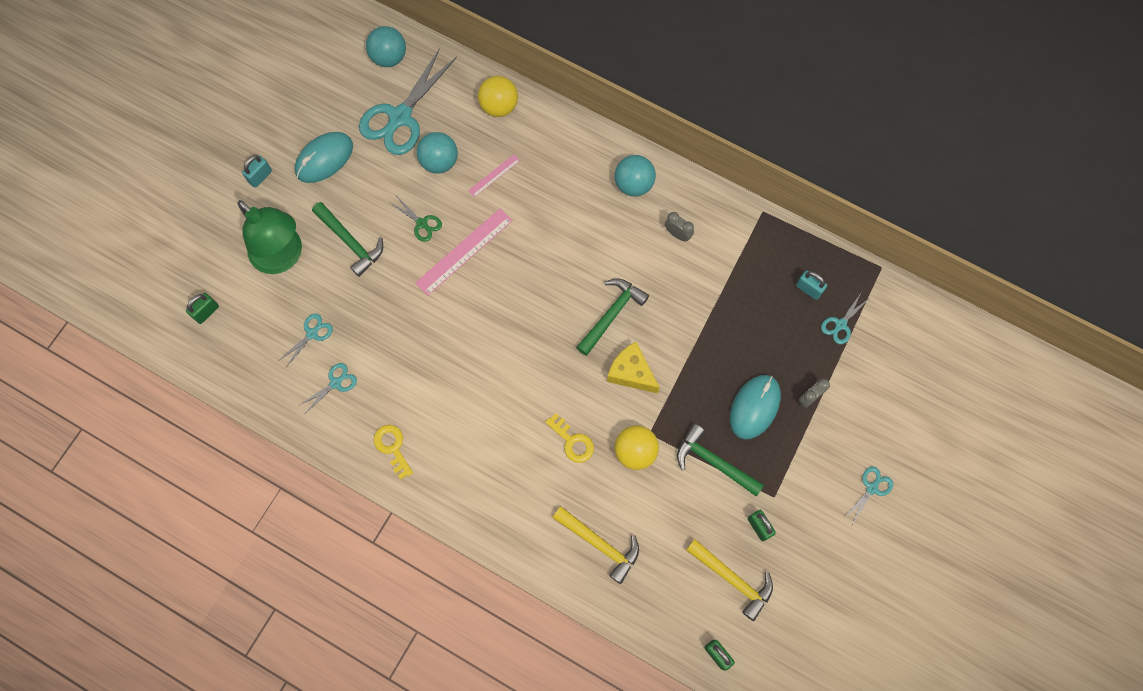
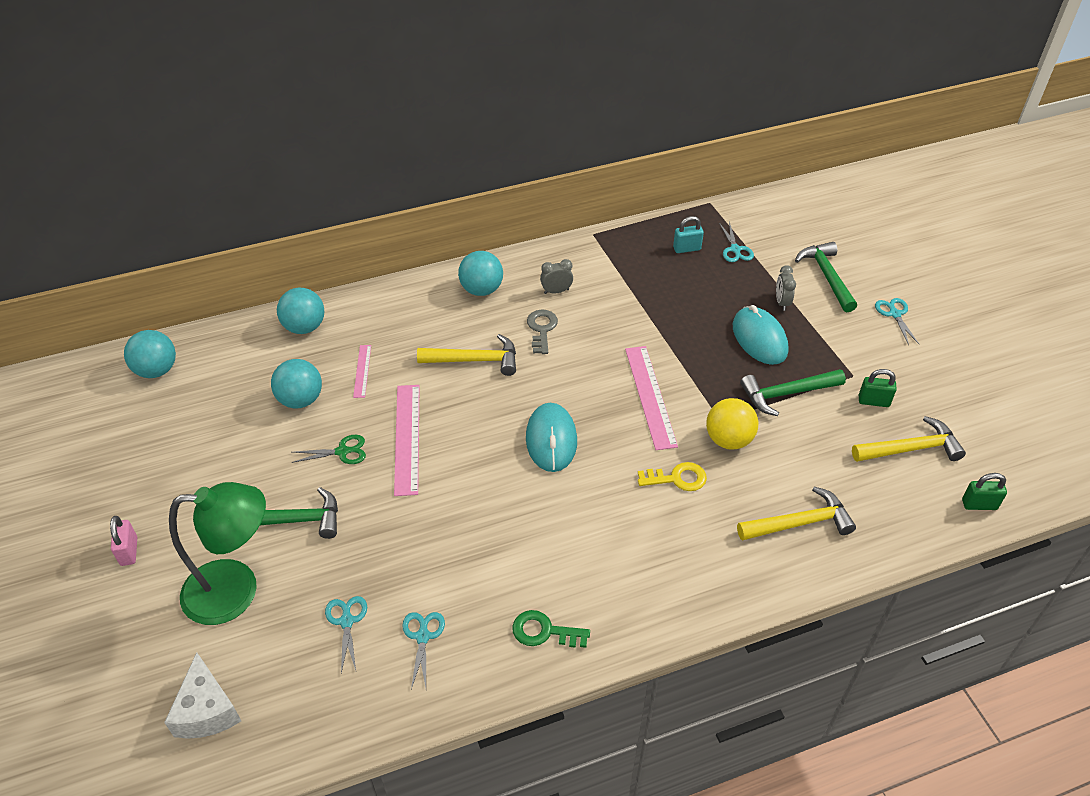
camera: 50 degrees left, 25 degrees down
green padlock [186,293,219,324] -> white cheese [164,652,241,739]
turquoise padlock [242,155,272,188] -> pink padlock [110,516,137,566]
turquoise mouse [295,132,353,183] -> turquoise mouse moved to [526,403,577,472]
turquoise scissors [359,48,457,155] -> none
yellow key [374,425,413,480] -> green key [512,610,590,648]
yellow ball [478,76,518,117] -> turquoise ball [277,288,325,334]
green hammer [576,279,649,356] -> green hammer moved to [795,242,857,312]
yellow cheese [607,342,660,393] -> pink ruler [625,346,678,450]
none -> yellow hammer [417,334,516,376]
none -> grey key [527,309,558,354]

